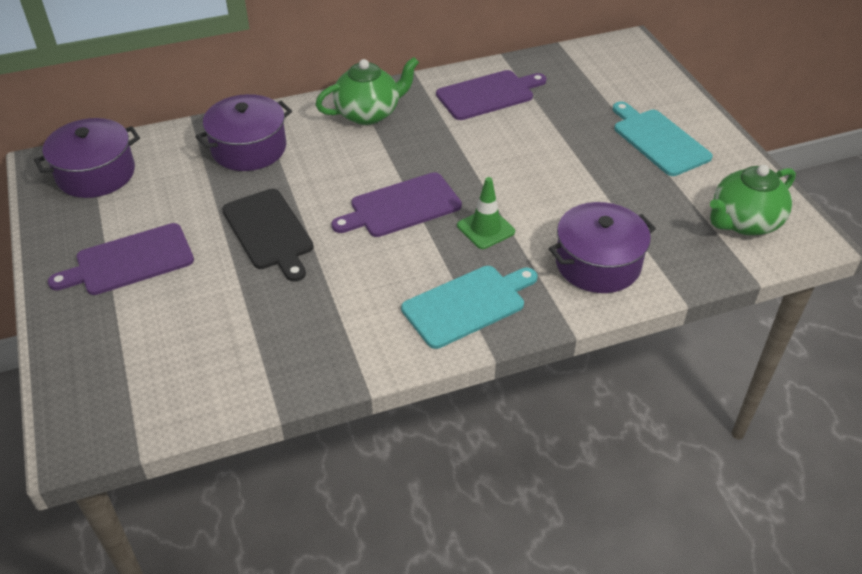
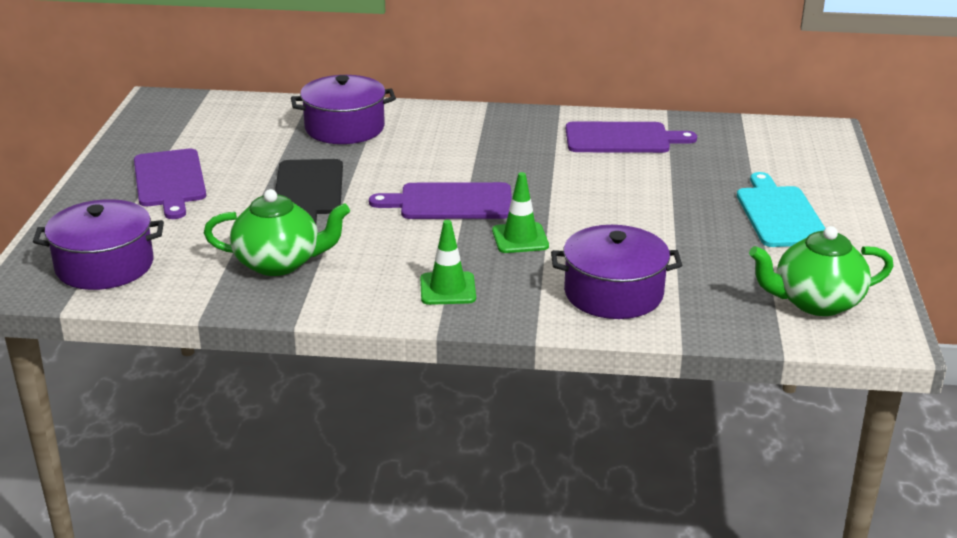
camera: 25 degrees right, 15 degrees down
purple pot [34,118,140,198] -> purple pot moved to [33,199,164,290]
purple cutting board [48,223,194,295] -> purple cutting board turned 105 degrees counterclockwise [134,149,206,219]
green teapot [315,57,419,125] -> green teapot moved to [204,189,350,276]
turquoise cutting board [401,266,538,349] -> green traffic cone [420,220,476,305]

